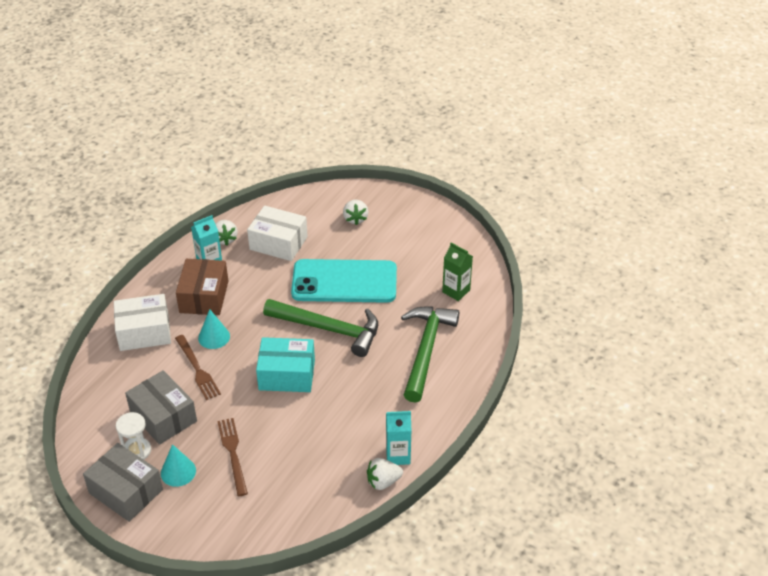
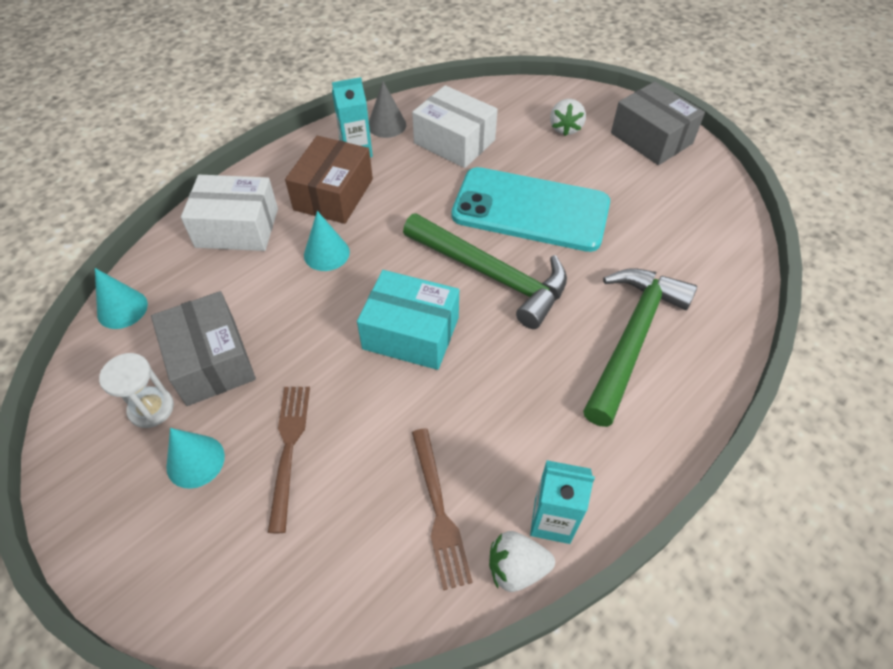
camera: 15 degrees right, 10 degrees up
grey box [83,443,163,522] -> grey box moved to [611,82,705,165]
brown fork [175,335,221,400] -> brown fork moved to [412,428,473,590]
white strawberry [215,220,238,245] -> grey cone [369,81,406,138]
green carton [442,243,473,301] -> none
none -> turquoise cone [95,268,148,329]

